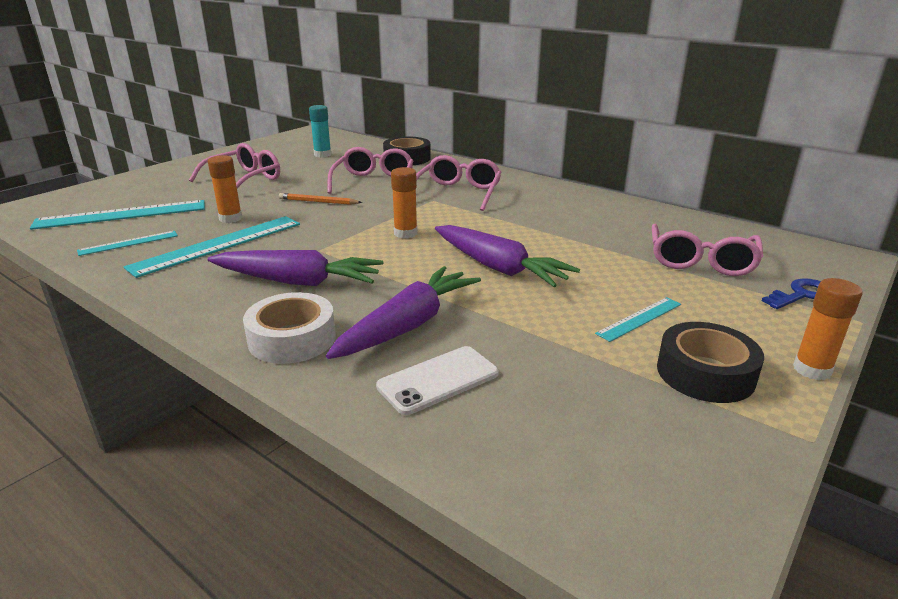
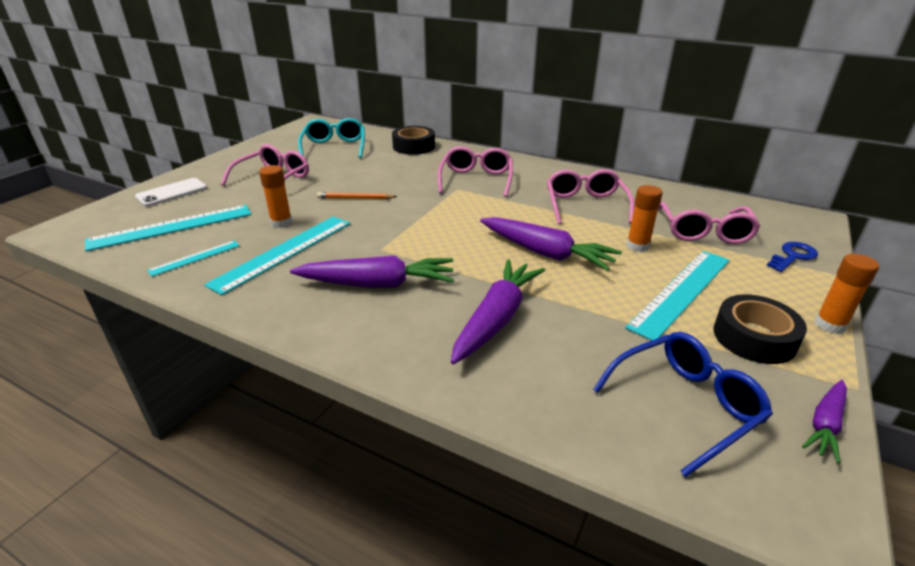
camera: 10 degrees left, 5 degrees up
white tape [243,292,336,364] -> none
turquoise glue stick [309,105,331,158] -> turquoise glasses [298,118,365,158]
pink glasses [328,147,413,194] -> pink glasses moved to [547,169,634,224]
white phone [376,346,499,415] -> white phone moved to [135,178,207,207]
orange glue stick [391,167,417,239] -> orange glue stick moved to [627,185,663,252]
turquoise ruler [595,297,681,342] -> turquoise ruler [625,251,730,341], size x1.91
none -> blue glasses [593,332,773,477]
none -> purple carrot [802,380,847,464]

